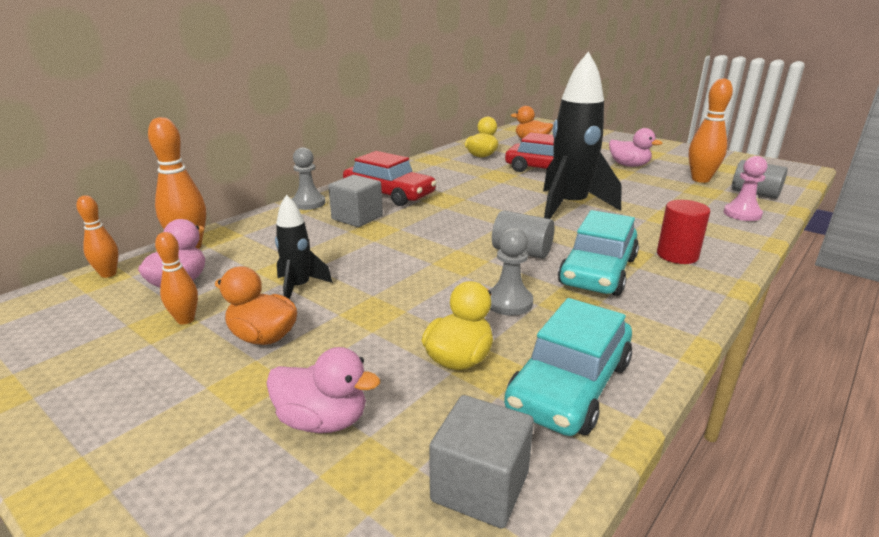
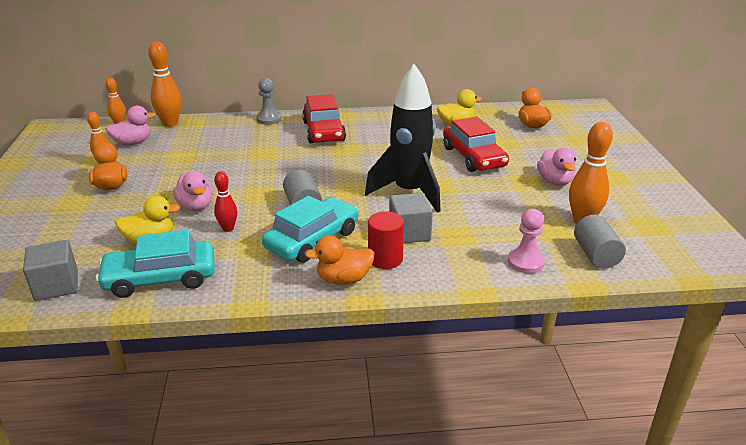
camera: 45 degrees right, 5 degrees up
pink duck [266,347,380,433] -> pink duck moved to [173,171,213,211]
black rocket [275,194,333,300] -> none
grey cube [328,175,383,227] -> grey cube moved to [389,193,433,243]
grey pawn [490,227,533,316] -> red bowling pin [214,171,237,232]
turquoise car [558,210,639,296] -> turquoise car turned 150 degrees clockwise [262,196,358,263]
none -> orange duck [305,236,374,285]

